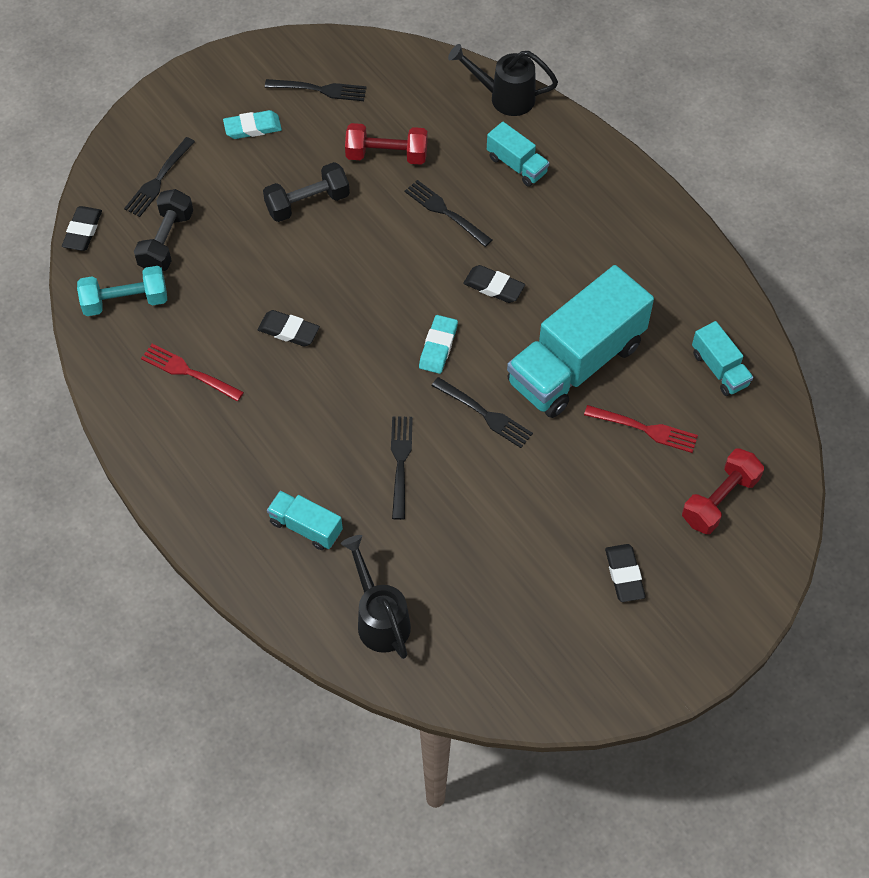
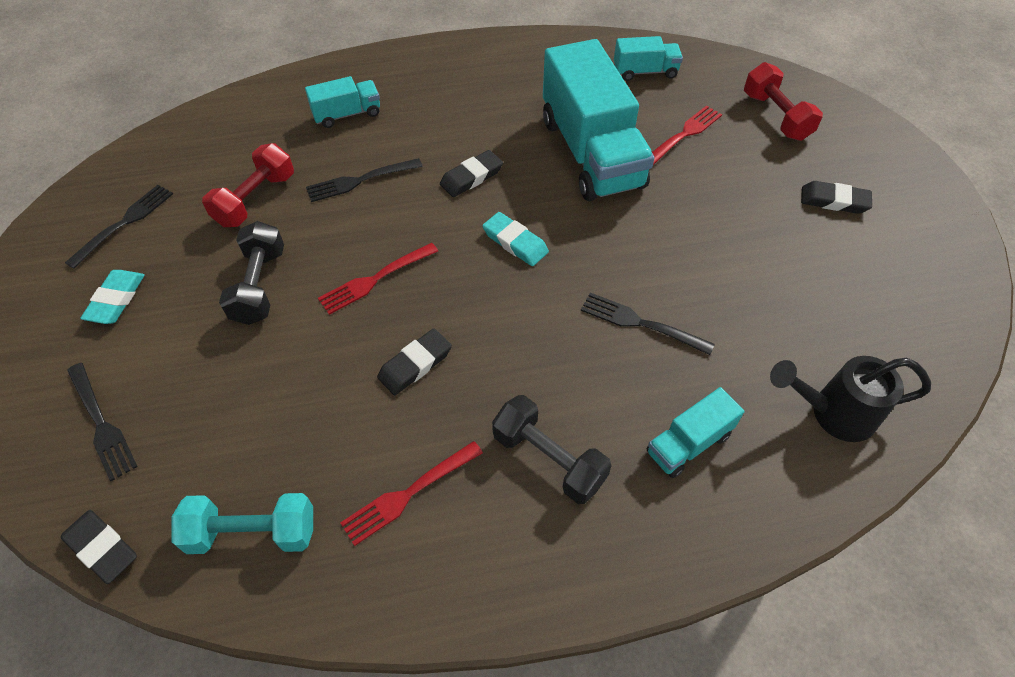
camera: 65 degrees left, 5 degrees down
turquoise dumbbell [77,266,167,316] -> turquoise dumbbell turned 75 degrees clockwise [171,493,313,554]
black dumbbell [134,189,193,271] -> black dumbbell moved to [492,395,612,504]
black fork [431,377,533,448] -> none
black watering can [448,44,558,116] -> none
none -> red fork [318,243,438,315]

